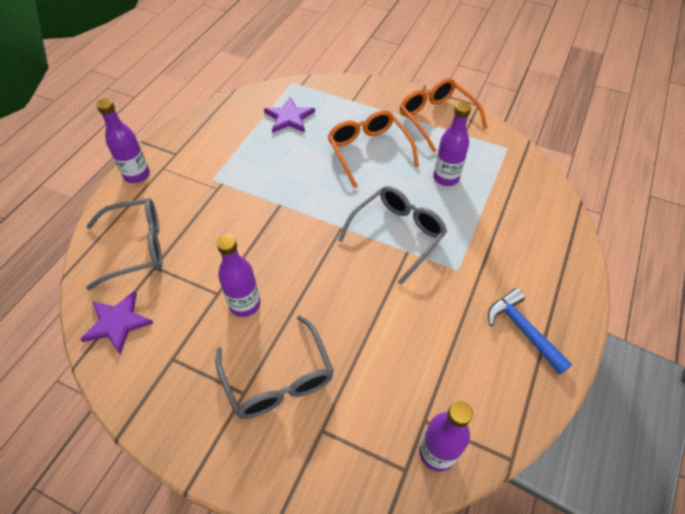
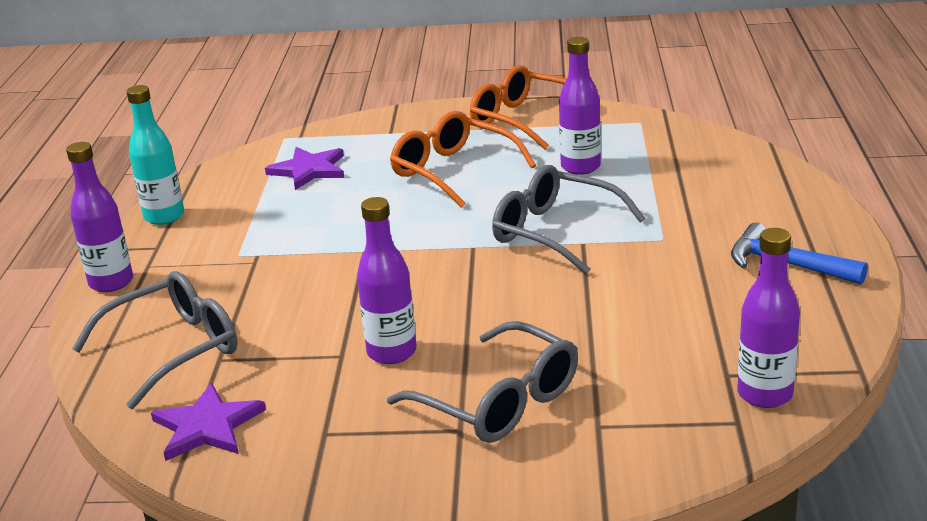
camera: 20 degrees left, 25 degrees down
grey glasses [338,186,447,285] -> grey glasses turned 75 degrees counterclockwise [492,165,645,274]
none -> turquoise bottle [126,85,184,225]

